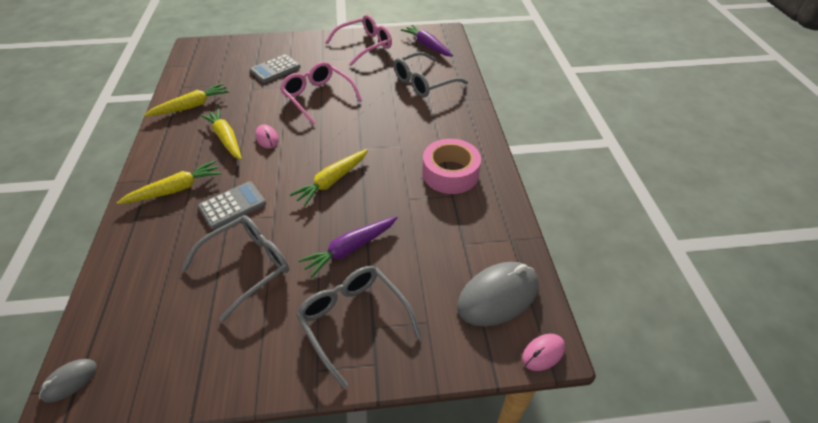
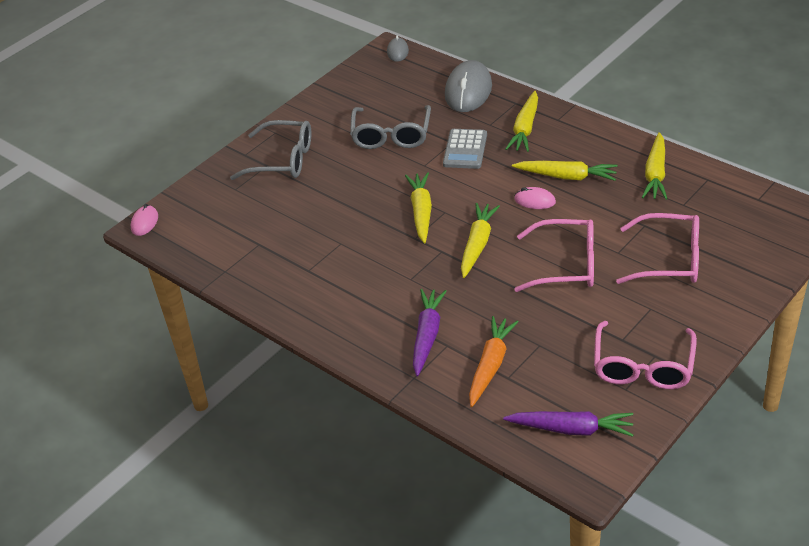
camera: 140 degrees right, 5 degrees down
grey calculator [250,54,301,83] -> pink glasses [616,213,699,284]
purple carrot [298,216,398,278] -> purple carrot moved to [413,289,447,376]
grey glasses [393,52,468,97] -> orange carrot [469,316,519,407]
pink tape [423,139,481,194] -> none
grey mouse [457,262,539,326] -> grey mouse moved to [445,60,492,112]
none -> yellow carrot [461,203,500,278]

